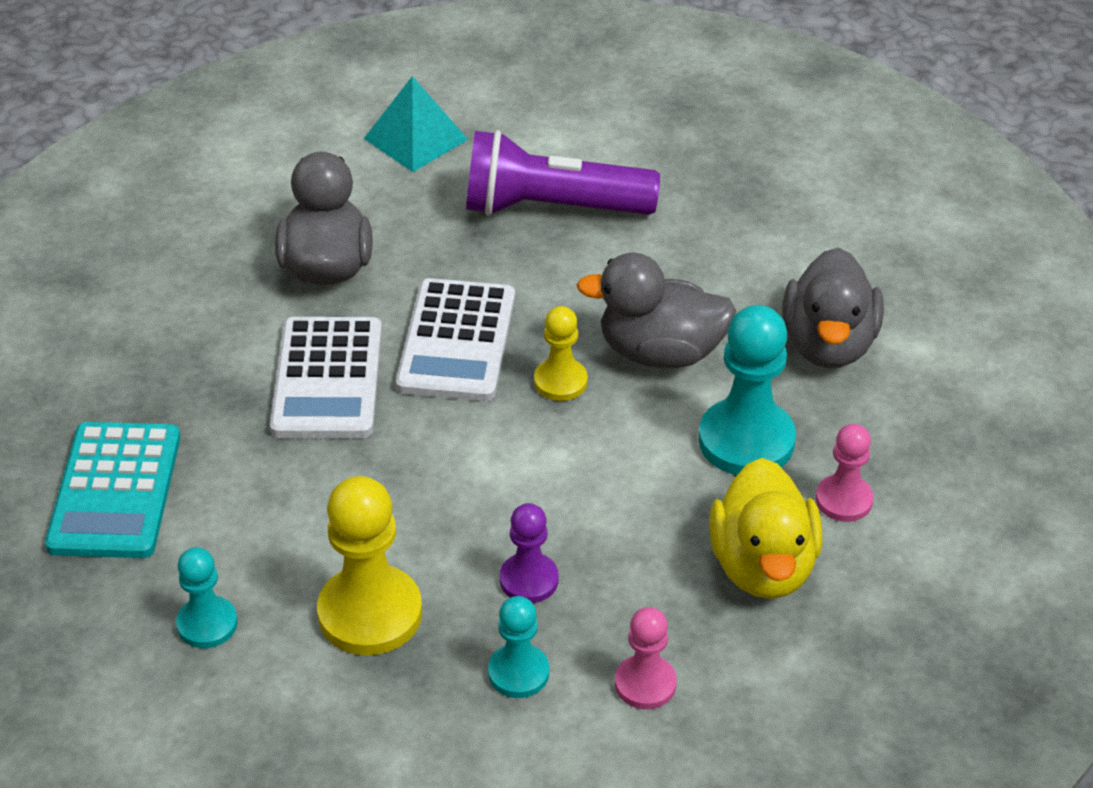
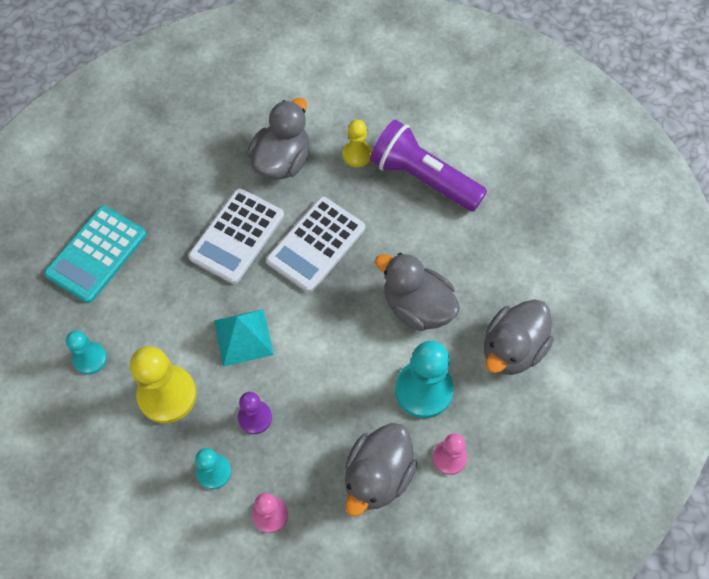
camera: 30 degrees right, 20 degrees up
turquoise pyramid [364,76,468,172] -> turquoise pyramid moved to [214,309,274,367]
yellow pawn [534,306,588,401] -> yellow pawn moved to [343,120,372,167]
yellow duck [709,458,823,599] -> grey duck [345,423,417,517]

